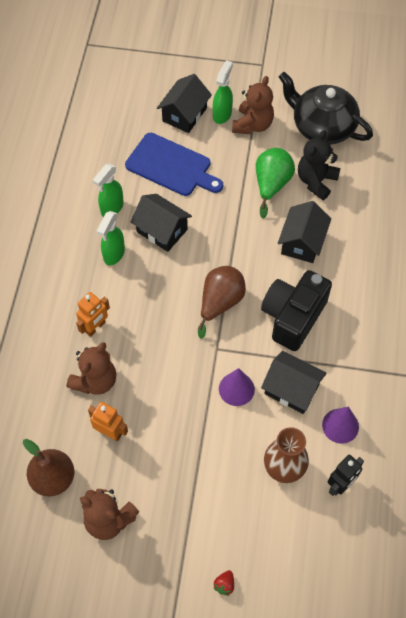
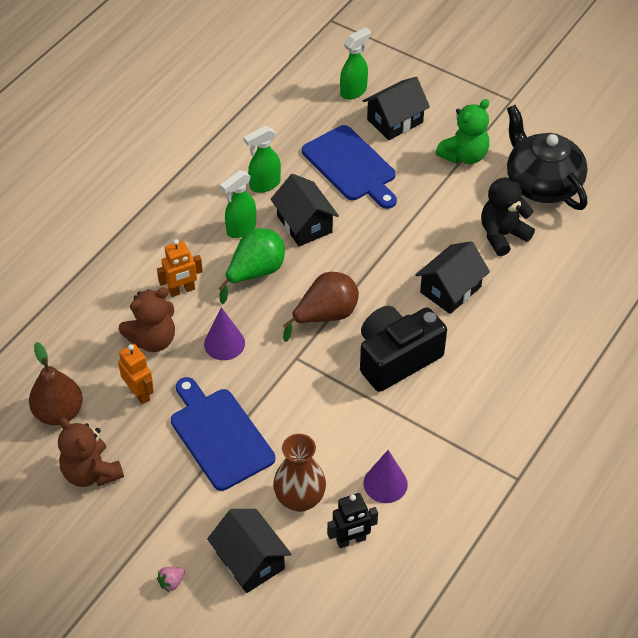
camera: 25 degrees right, 10 degrees down
green spray bottle [213,60,233,124] -> green spray bottle moved to [340,27,371,100]
red strawberry [214,570,234,596] -> pink strawberry [157,567,185,592]
purple cone [219,368,255,406] -> purple cone moved to [204,307,245,360]
brown teddy bear [232,76,274,134] -> green teddy bear [436,99,489,164]
green pear [256,148,295,218] -> green pear moved to [218,228,285,304]
black house [261,351,327,414] -> black house moved to [207,509,291,593]
none -> blue cutting board [171,377,275,491]

